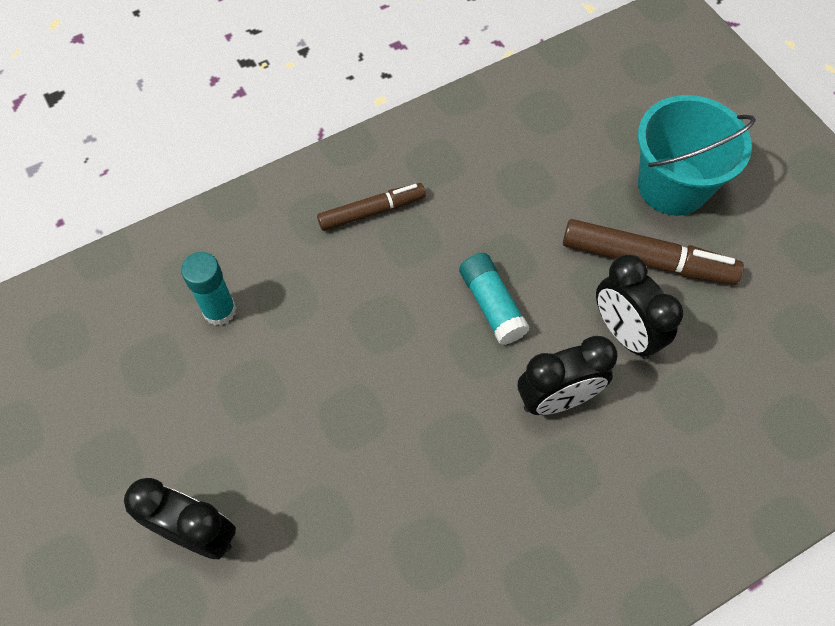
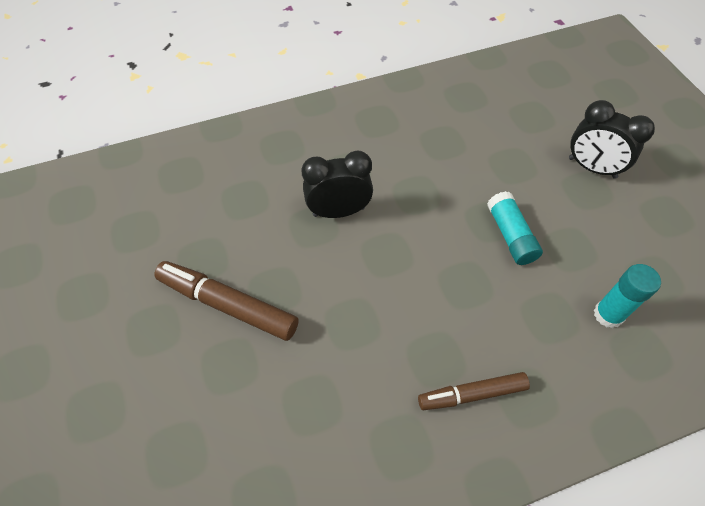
camera: 170 degrees left, 5 degrees down
turquoise glue stick [459,253,530,345] -> turquoise glue stick moved to [487,191,543,265]
black clock [596,255,683,359] -> none
turquoise bucket [638,95,756,216] -> none

